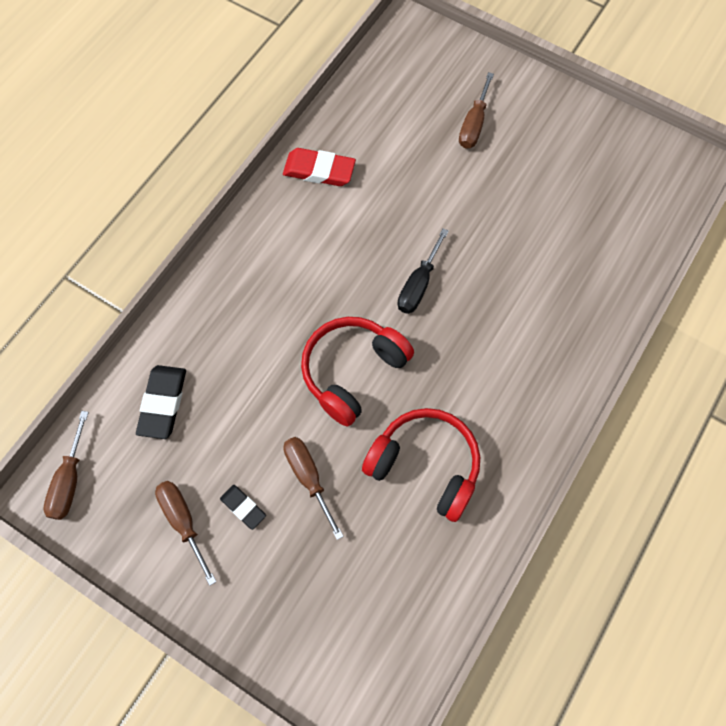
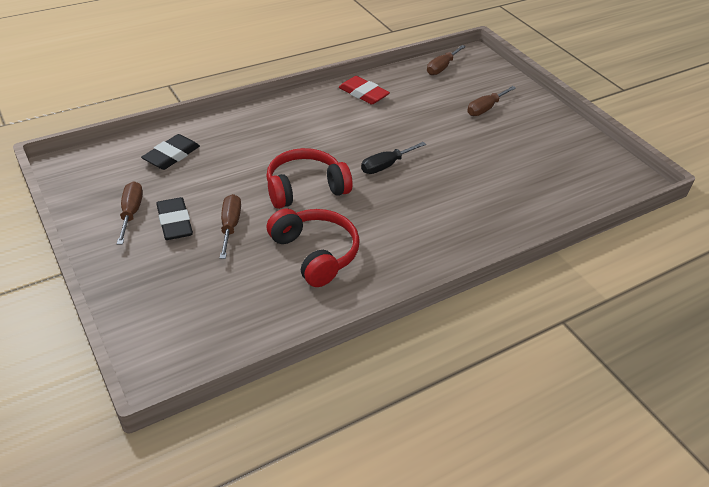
camera: 25 degrees right, 25 degrees down
brown screwdriver [44,411,89,520] -> brown screwdriver moved to [427,45,466,75]
black eraser [220,485,266,530] -> black eraser [156,197,193,240], size x1.68

